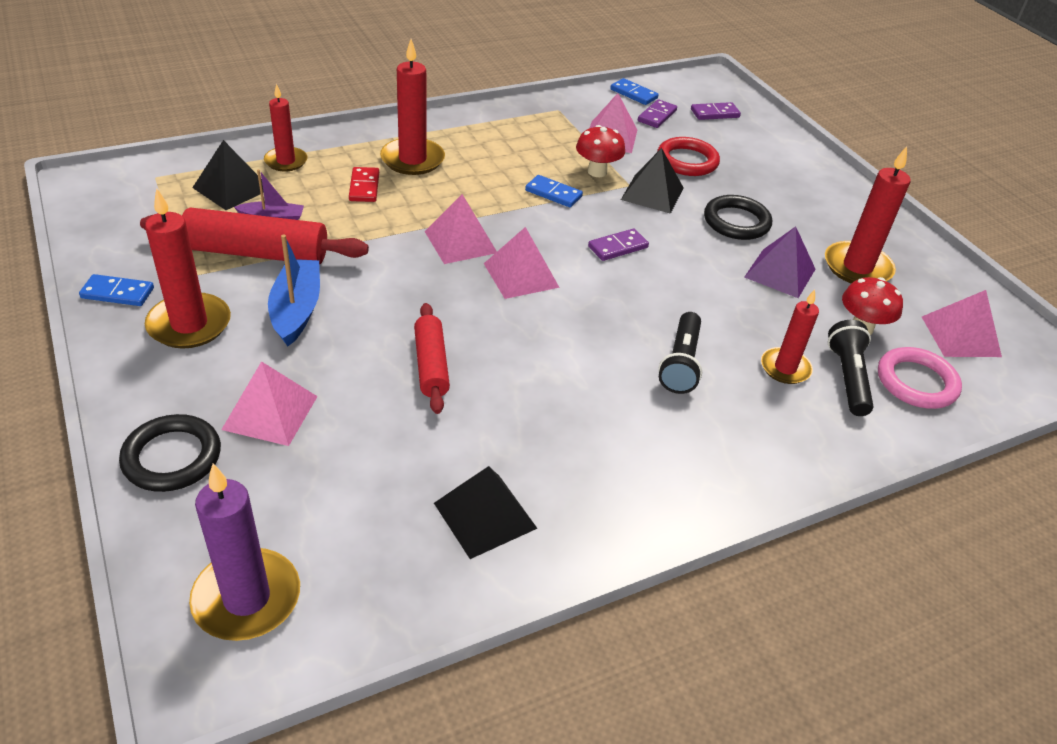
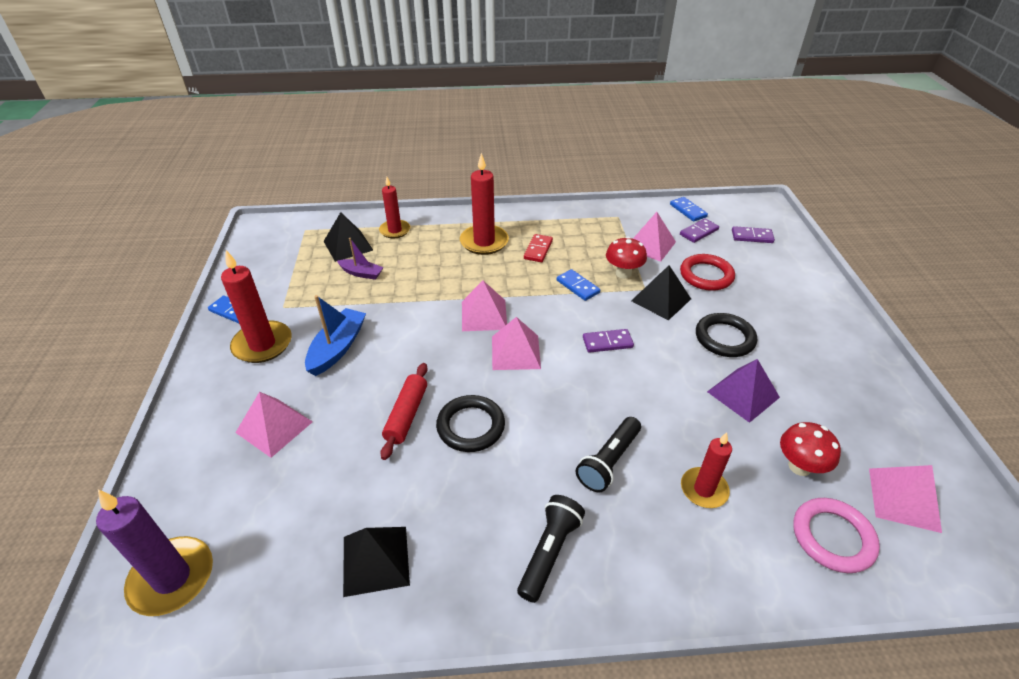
camera: 25 degrees right, 0 degrees up
black ring [119,414,221,492] -> black ring moved to [436,395,505,452]
red rolling pin [140,208,369,264] -> none
red domino [349,167,379,202] -> red domino moved to [524,234,553,262]
red candle [825,146,911,284] -> none
black flashlight [828,320,874,416] -> black flashlight moved to [517,495,585,603]

